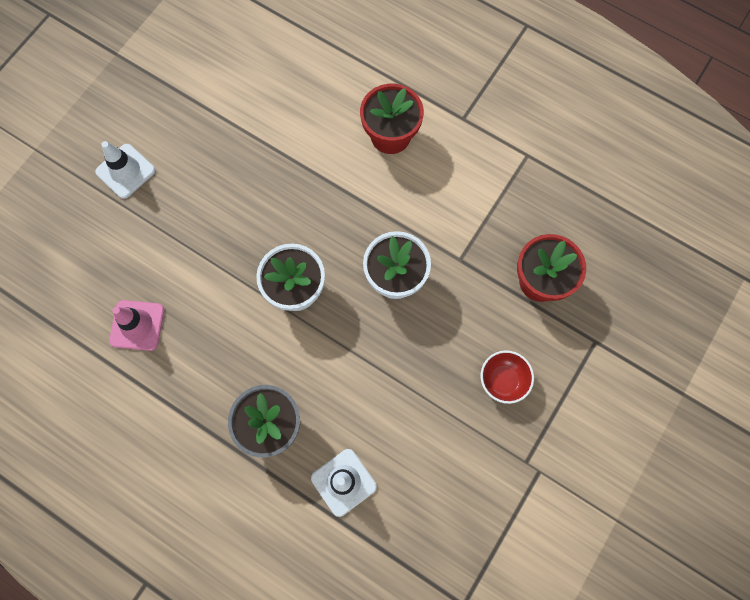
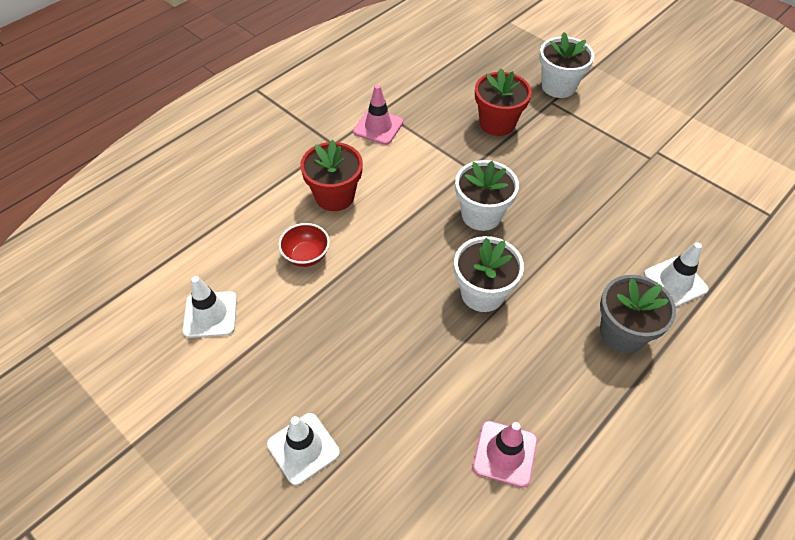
camera: 80 degrees left, 20 degrees down
red bowl [481,350,534,404] -> red bowl moved to [278,223,330,267]
none -> white traffic cone [183,276,237,338]
none -> pink traffic cone [353,85,403,145]
none -> white flower pot [539,32,595,98]

